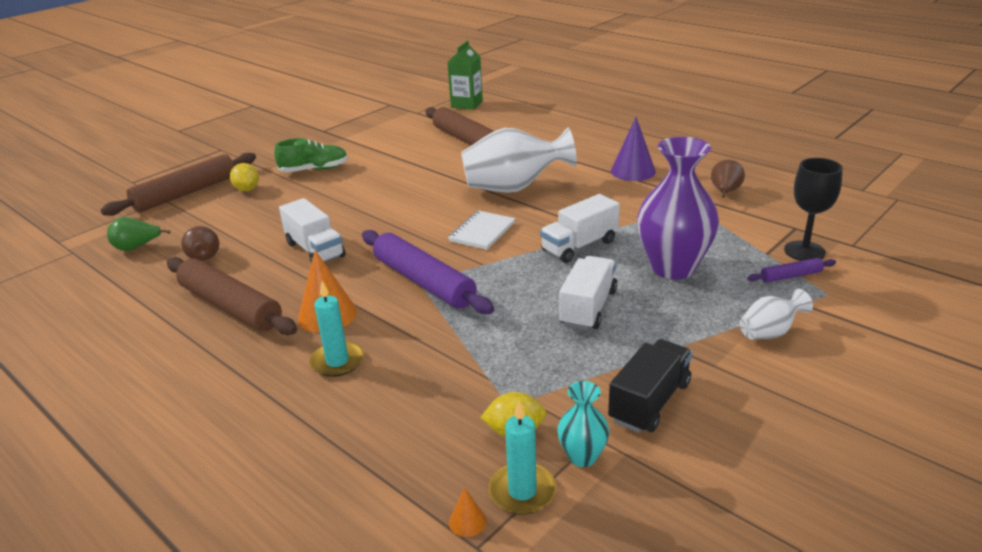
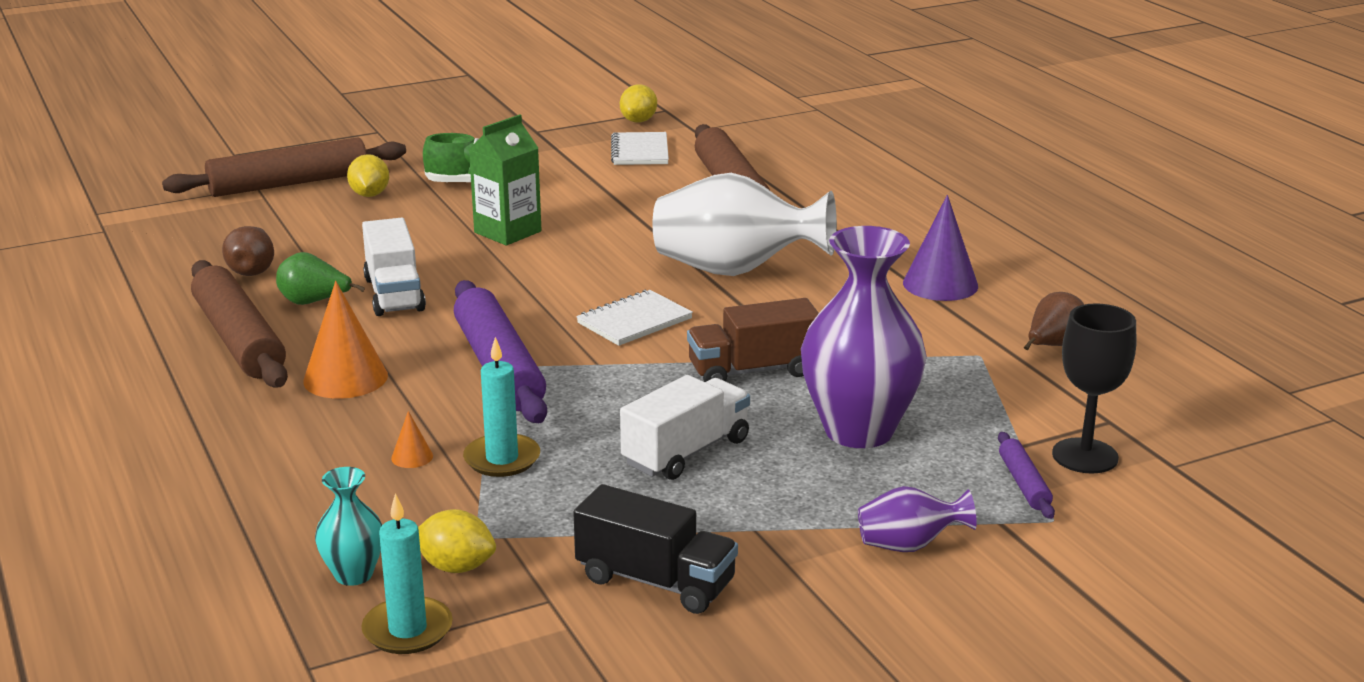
camera: 20 degrees right, 5 degrees down
green pear [107,217,171,251] -> green pear moved to [276,252,365,305]
turquoise candle [309,281,364,377] -> turquoise candle moved to [463,337,540,477]
green carton [447,41,483,110] -> green carton moved to [469,114,542,245]
orange cone [449,488,486,537] -> orange cone moved to [391,411,433,468]
white truck [540,194,620,263] -> brown truck [687,298,819,382]
turquoise vase [557,381,609,467] -> turquoise vase moved to [315,467,382,586]
black truck [608,339,692,433] -> black truck turned 60 degrees clockwise [573,484,738,614]
white vase [739,289,813,340] -> purple vase [858,486,977,552]
purple rolling pin [748,258,836,283] -> purple rolling pin turned 75 degrees clockwise [998,432,1055,519]
none -> white notebook [611,132,669,165]
none -> yellow lemon [620,84,657,123]

